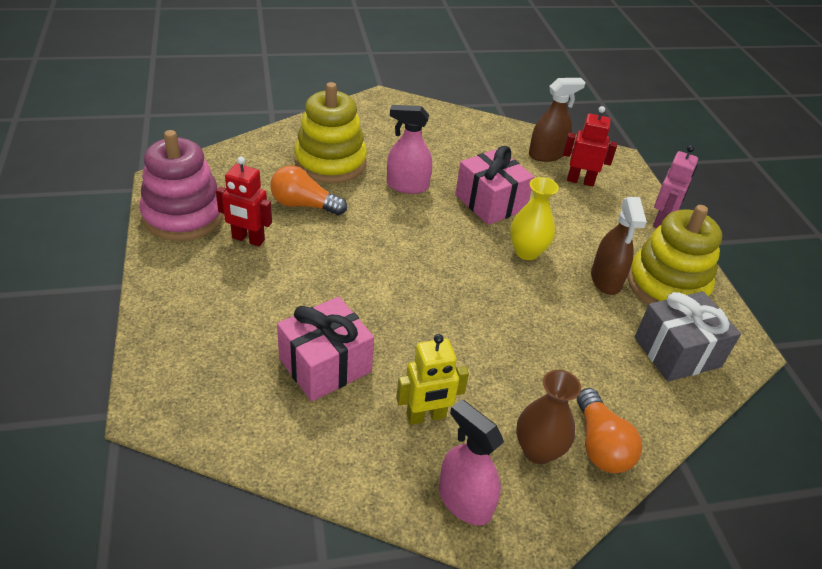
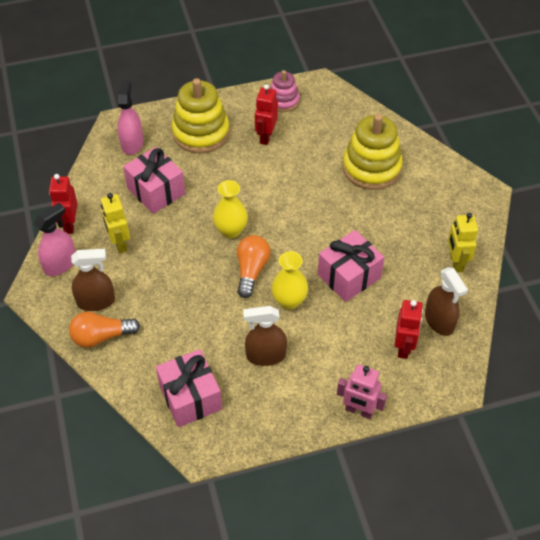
camera: 90 degrees right, 10 degrees up
pink stacking toy [139,130,224,241] -> pink stacking toy [270,70,300,112], size x0.58
orange light bulb [270,165,347,215] -> orange light bulb moved to [237,235,271,298]
pink spray bottle [387,105,432,194] -> pink spray bottle moved to [118,80,143,155]
brown vase [516,370,581,464] -> brown spray bottle [71,249,115,311]
yellow stacking toy [628,205,722,305] -> yellow stacking toy moved to [172,78,230,153]
grey gift [635,291,741,382] -> pink gift [156,349,222,427]
none -> red robot [49,174,77,234]
none -> yellow vase [213,180,248,238]
none -> yellow robot [448,213,478,272]

